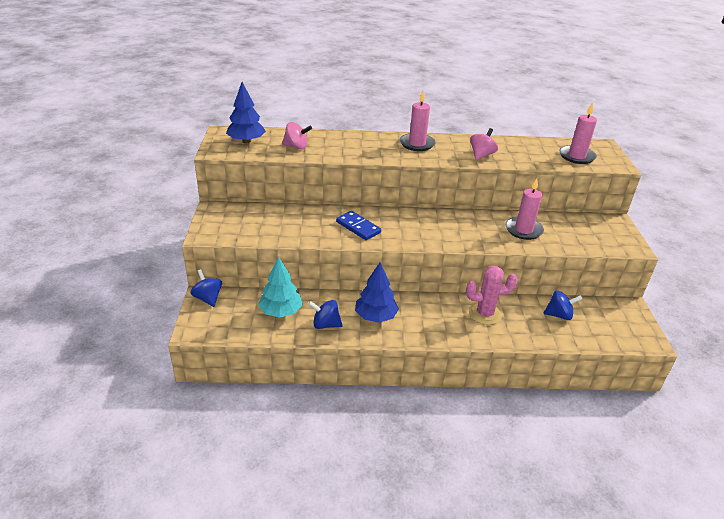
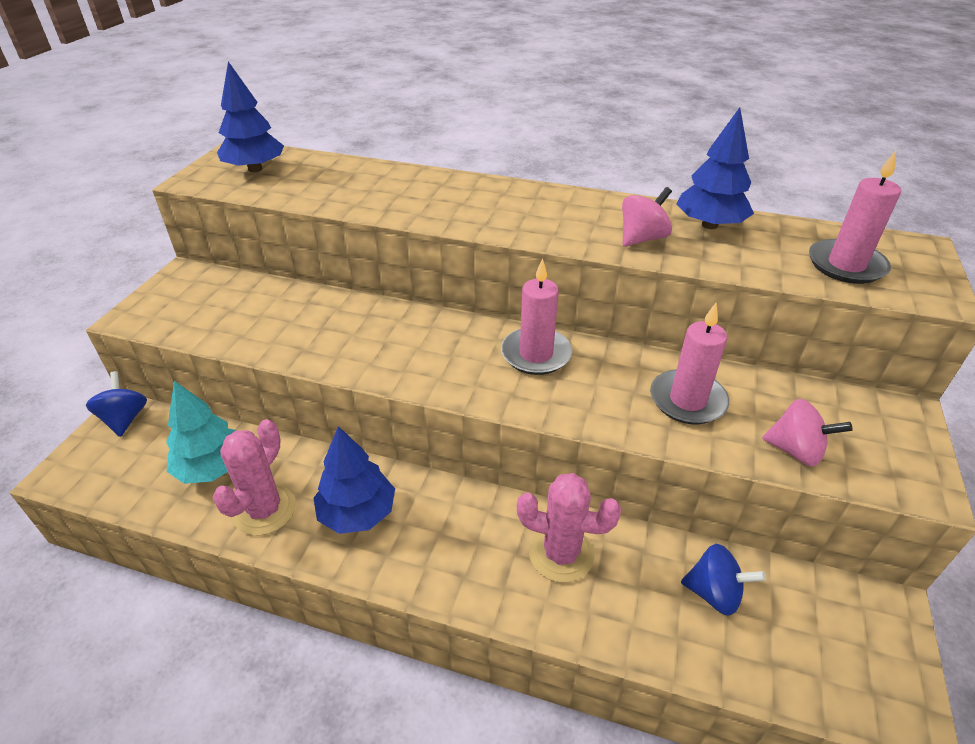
camera: 20 degrees right, 5 degrees up
pink spinning top [282,122,312,149] -> pink spinning top moved to [762,399,853,466]
blue spinning top [308,300,343,329] -> pink cactus [213,419,296,536]
blue domino [336,211,381,240] -> none
pink candle [400,91,435,151] -> pink candle moved to [501,258,572,375]
none -> blue tree [676,107,754,229]

